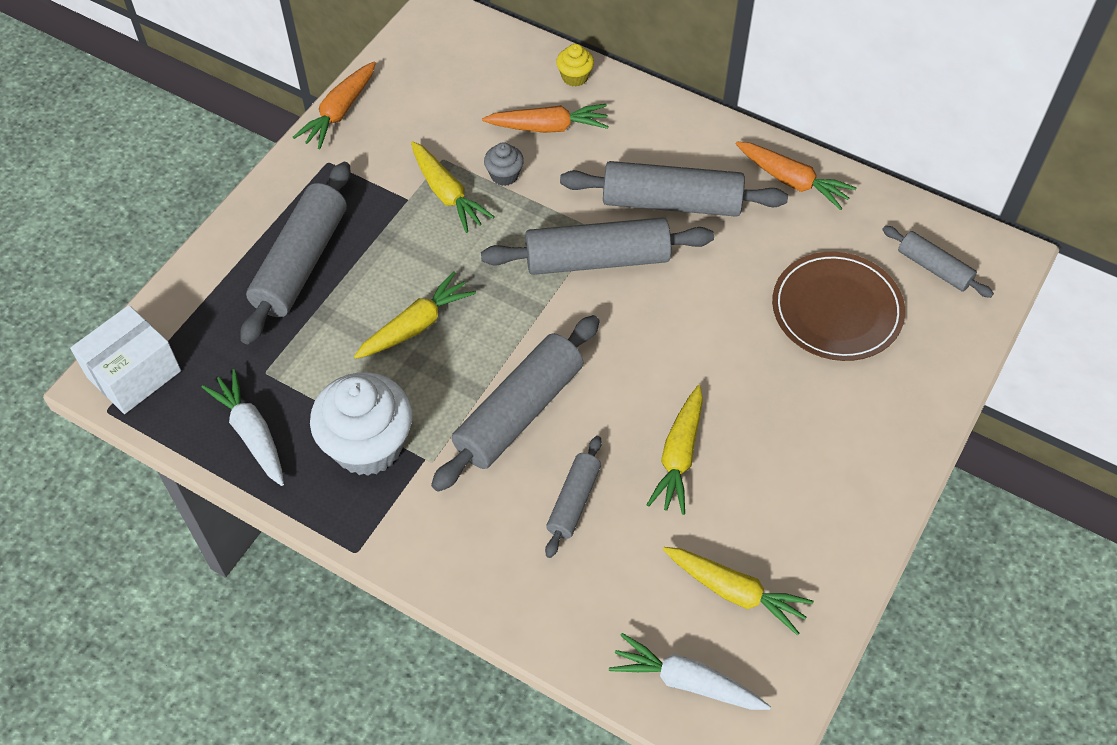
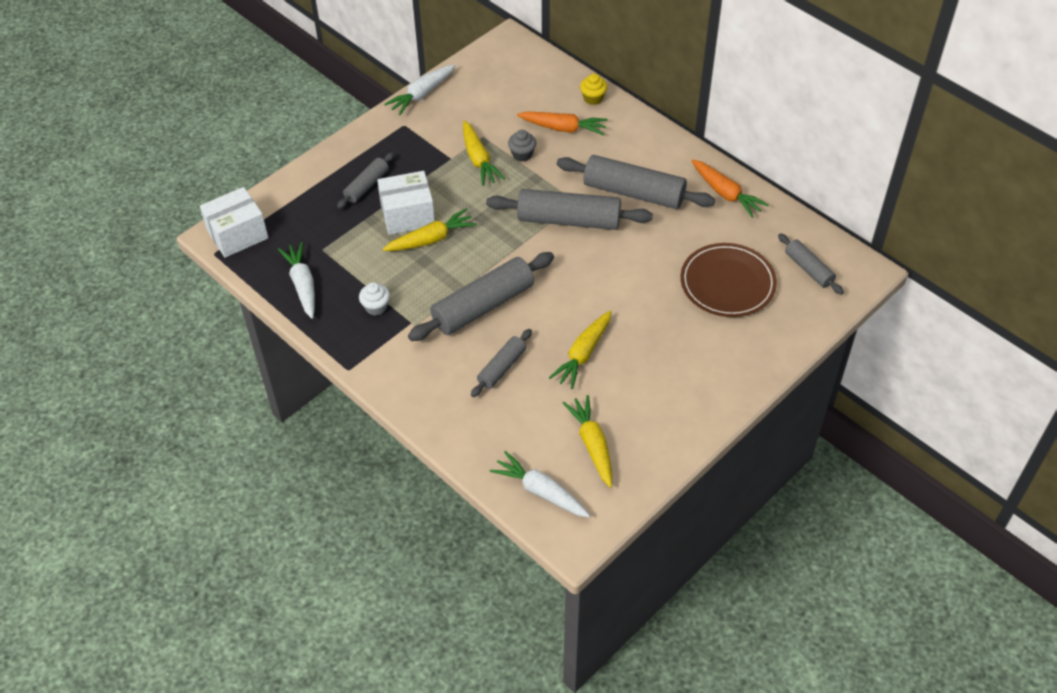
camera: 15 degrees right, 5 degrees down
grey rolling pin [240,162,351,344] -> grey rolling pin [337,152,394,209], size x0.55
orange carrot [293,61,376,149] -> white carrot [384,64,456,115]
white cupcake [310,372,412,476] -> white cupcake [359,282,390,316], size x0.45
yellow carrot [663,547,813,635] -> yellow carrot turned 150 degrees counterclockwise [563,395,612,488]
none -> white box [377,171,435,235]

